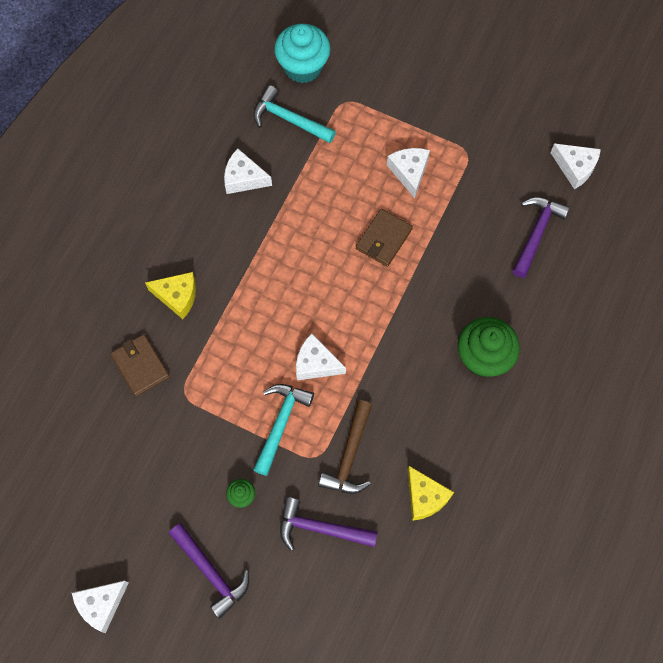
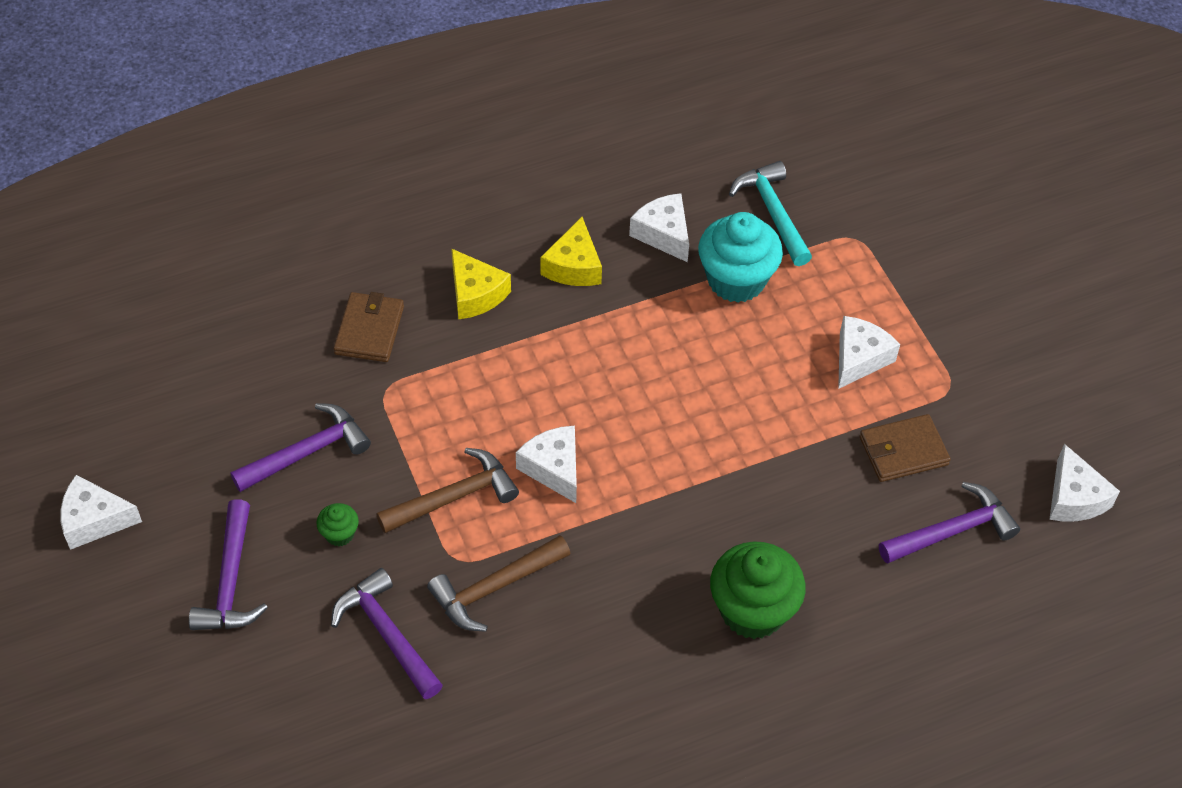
camera: 40 degrees right, 15 degrees down
turquoise hammer [253,384,314,476] -> brown hammer [376,448,519,533]
turquoise cupcake [274,24,330,83] -> turquoise cupcake moved to [698,212,783,303]
brown wallet [356,209,413,267] -> brown wallet moved to [859,414,951,482]
yellow cheese [407,466,454,521] -> yellow cheese moved to [540,217,602,286]
none -> purple hammer [230,403,371,492]

